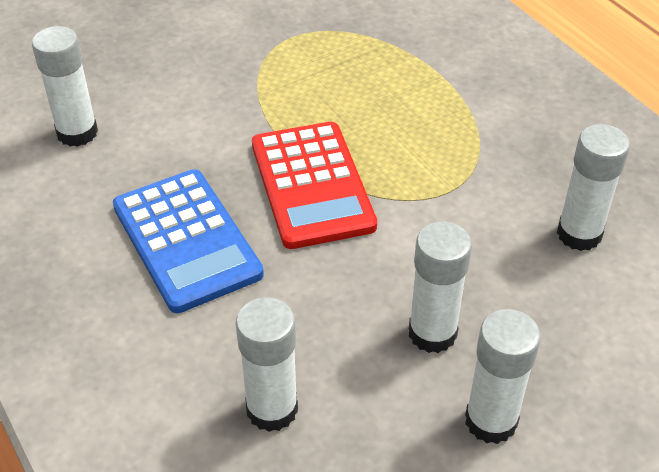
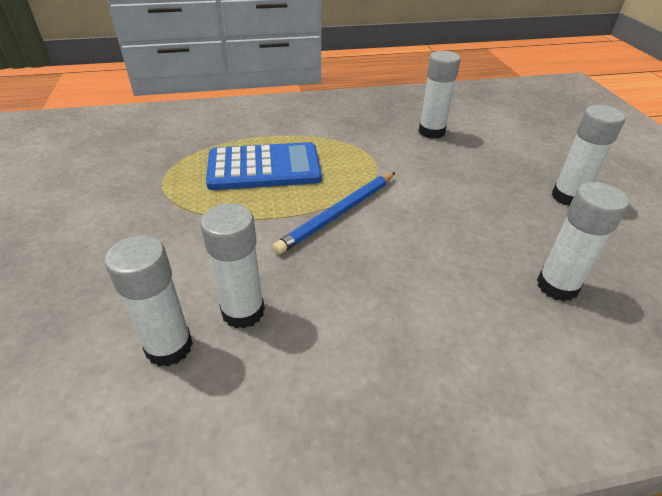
camera: 70 degrees left, 5 degrees down
blue calculator [113,169,264,313] -> blue calculator moved to [206,142,322,190]
red calculator [252,122,377,249] -> blue pencil [273,172,395,254]
white glue stick [409,222,472,353] -> white glue stick moved to [201,203,265,329]

